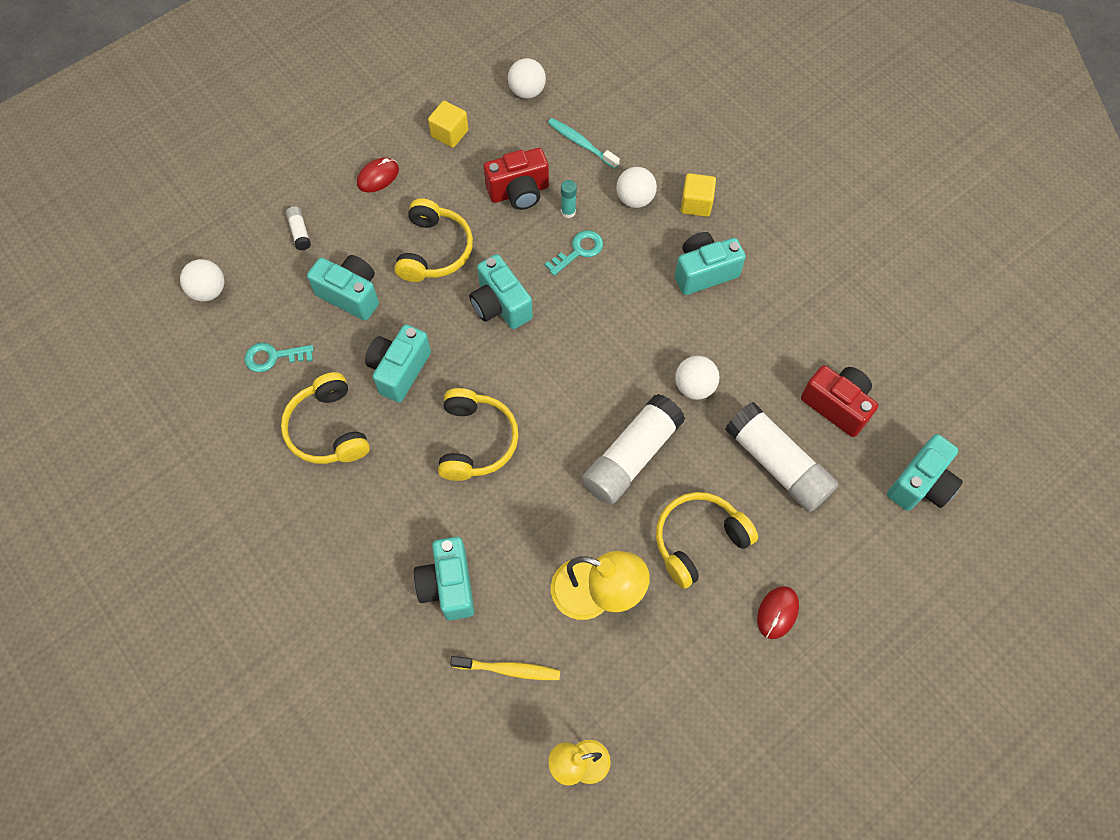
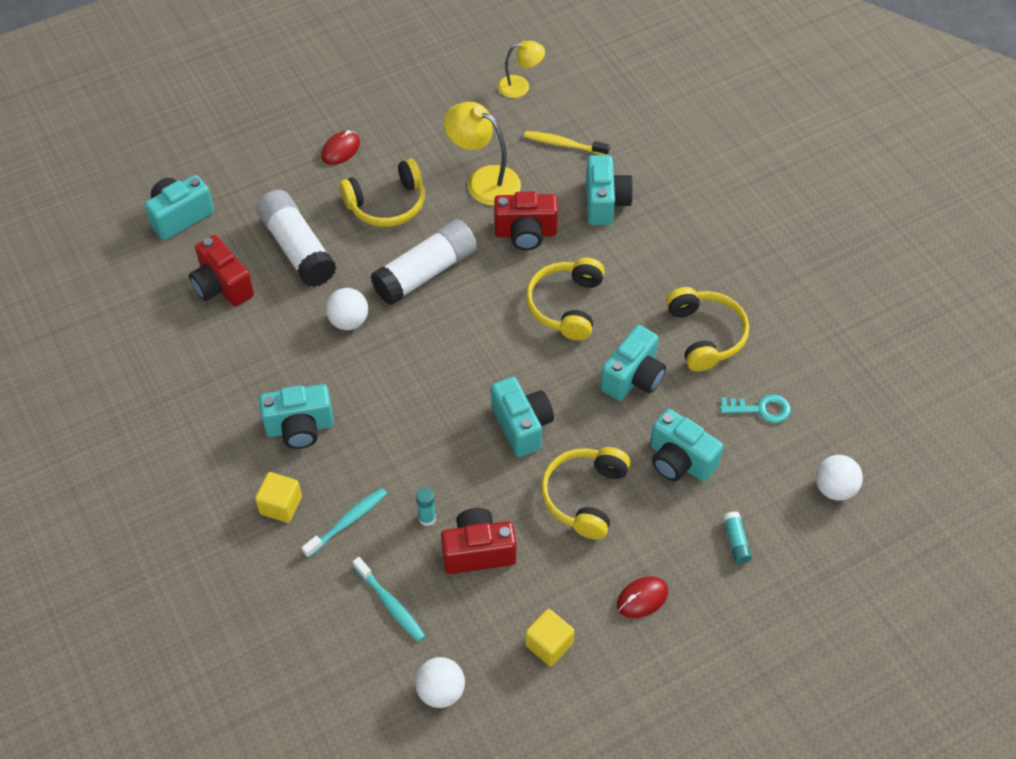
camera: 170 degrees left, 10 degrees down
white glue stick [286,206,311,250] -> turquoise glue stick [723,511,752,564]
turquoise key [544,230,603,276] -> none
white ball [616,167,657,208] -> turquoise toothbrush [302,488,387,558]
none -> red camera [494,191,558,250]

